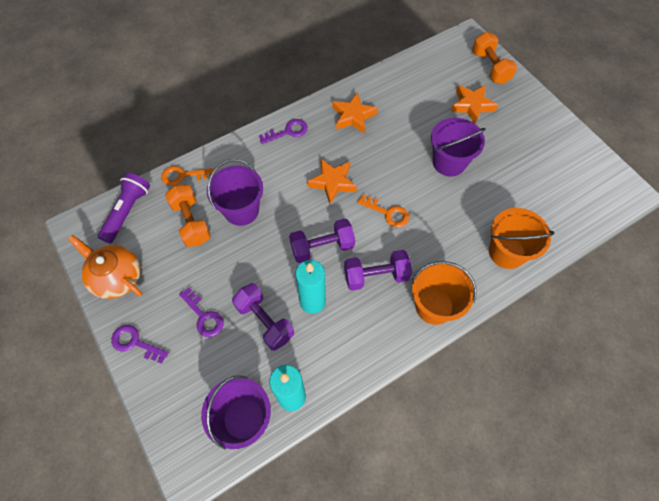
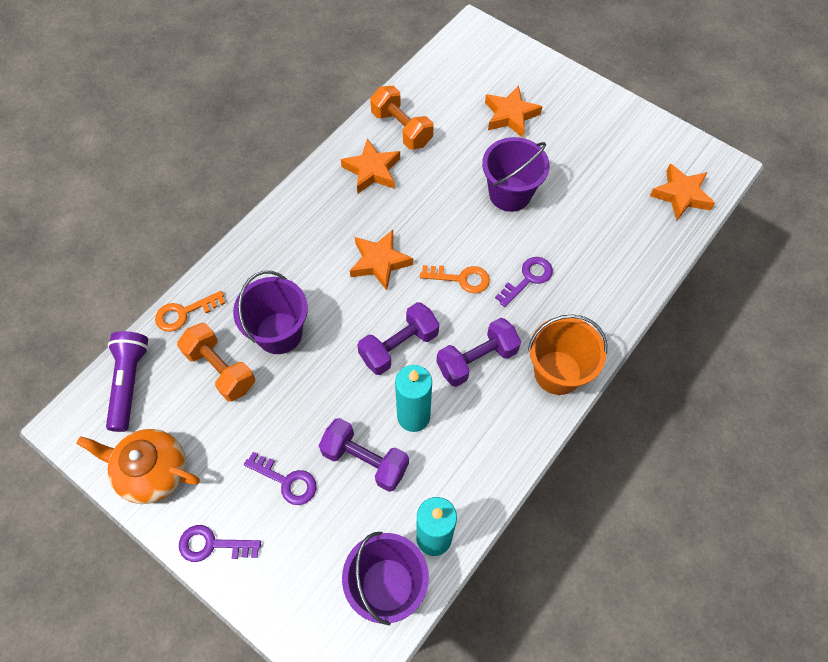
camera: 20 degrees left, 0 degrees up
purple key [259,119,308,144] -> purple key moved to [495,257,553,307]
orange dumbbell [472,32,517,84] -> orange dumbbell moved to [370,86,433,149]
orange bucket [489,208,555,269] -> none
none -> orange star [650,164,715,220]

